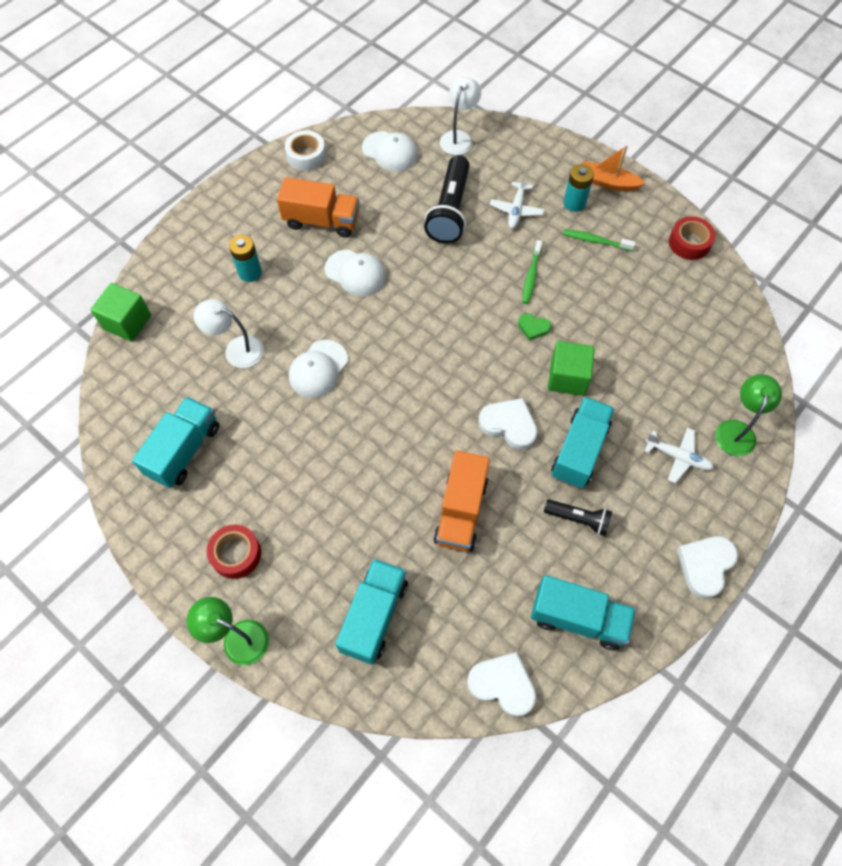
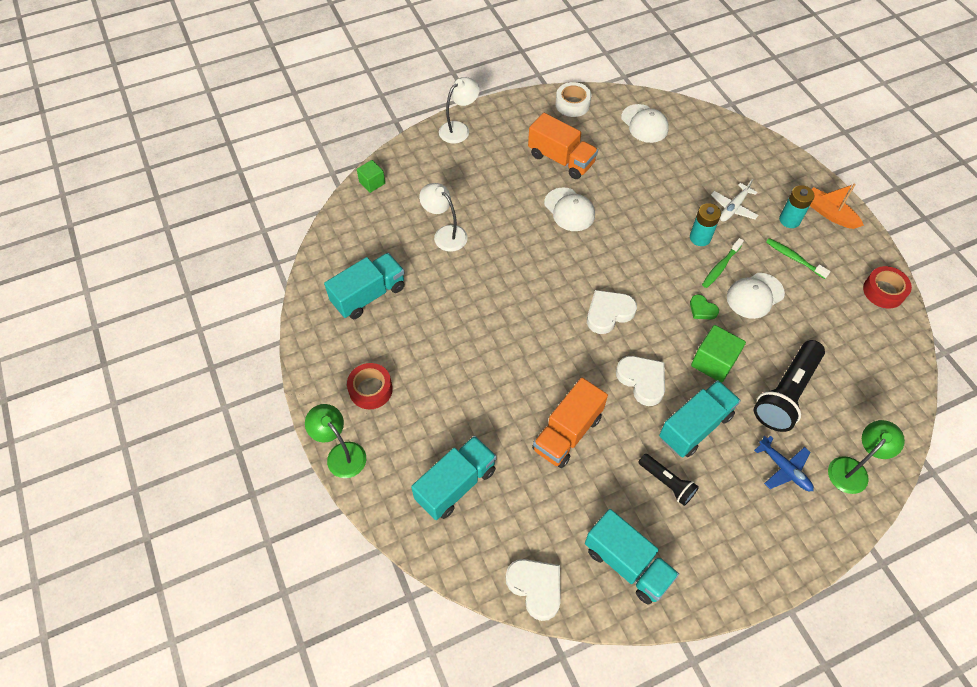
camera: 25 degrees right, 5 degrees down
green cube [90,283,151,341] -> green cube [357,160,385,193], size x0.64
turquoise battery [229,235,262,282] -> turquoise battery moved to [690,203,721,246]
white cap [289,340,348,398] -> white cap moved to [727,273,785,319]
black flashlight [424,155,470,244] -> black flashlight moved to [754,340,825,432]
white lamp [440,77,481,155] -> white lamp moved to [439,77,480,144]
white plane [645,428,714,483] -> blue plane [754,436,814,491]
white heart [677,536,738,599] -> white heart moved to [587,290,637,334]

